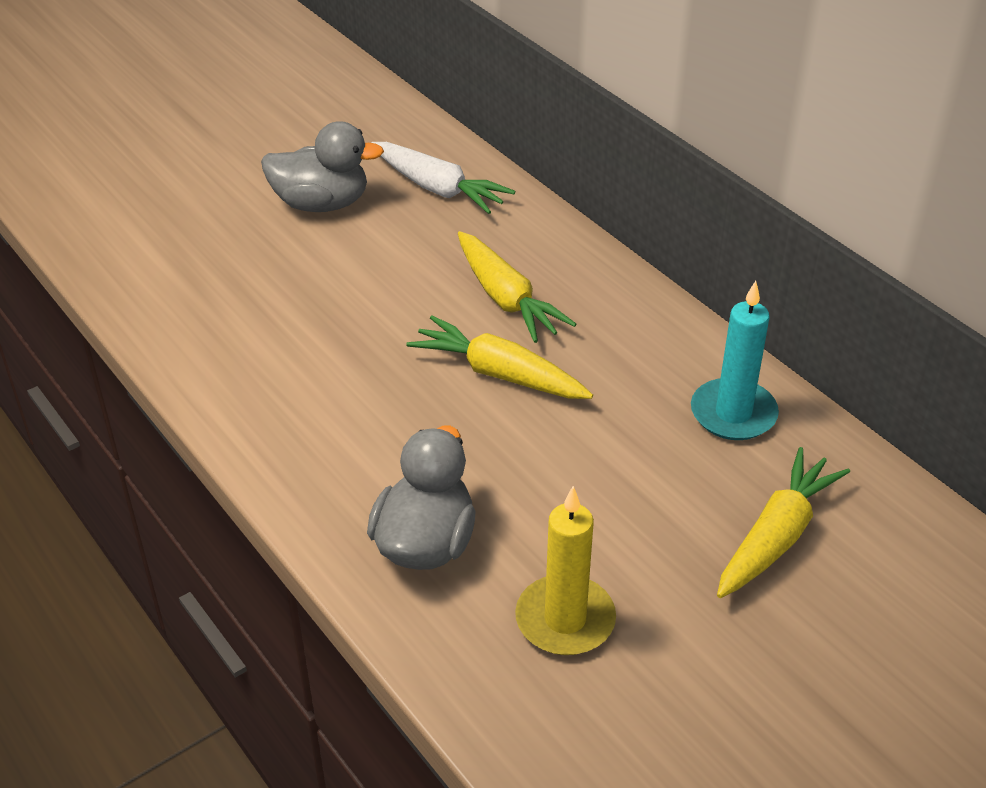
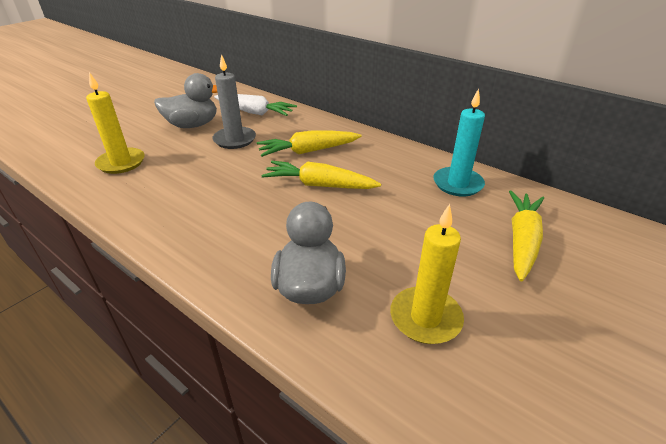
camera: 15 degrees left, 5 degrees down
yellow carrot [458,231,576,343] -> yellow carrot turned 120 degrees clockwise [257,131,362,157]
none -> yellow candle [86,72,145,174]
none -> grey candle [212,54,256,149]

